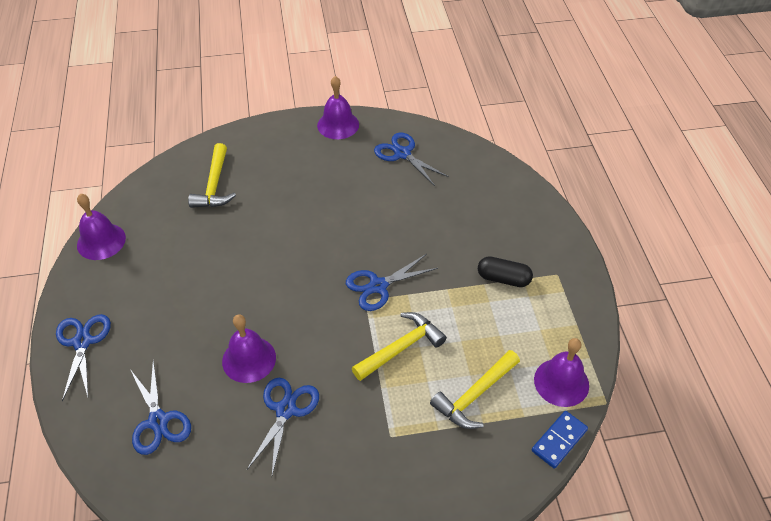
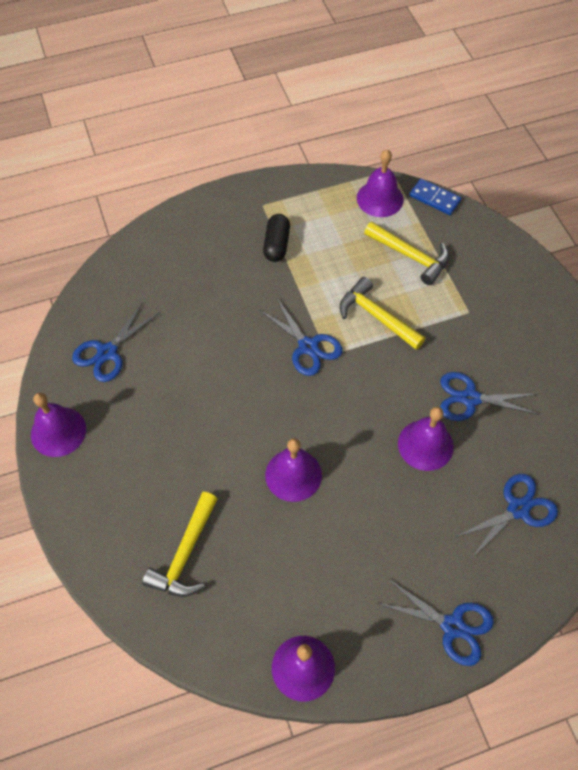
camera: 100 degrees left, 10 degrees up
blue scissors [56,314,111,401] -> blue scissors turned 135 degrees counterclockwise [377,578,494,666]
yellow hammer [188,143,236,208] -> yellow hammer turned 120 degrees clockwise [142,492,217,597]
none -> purple bell [265,438,322,502]

